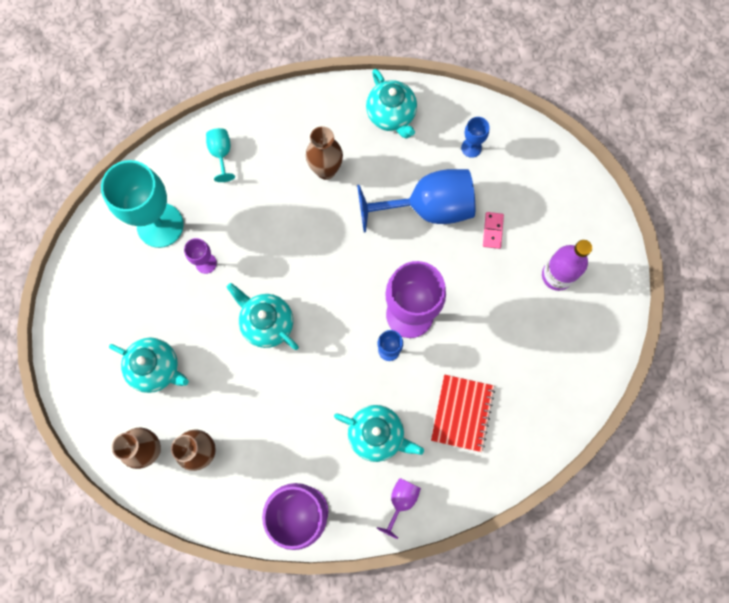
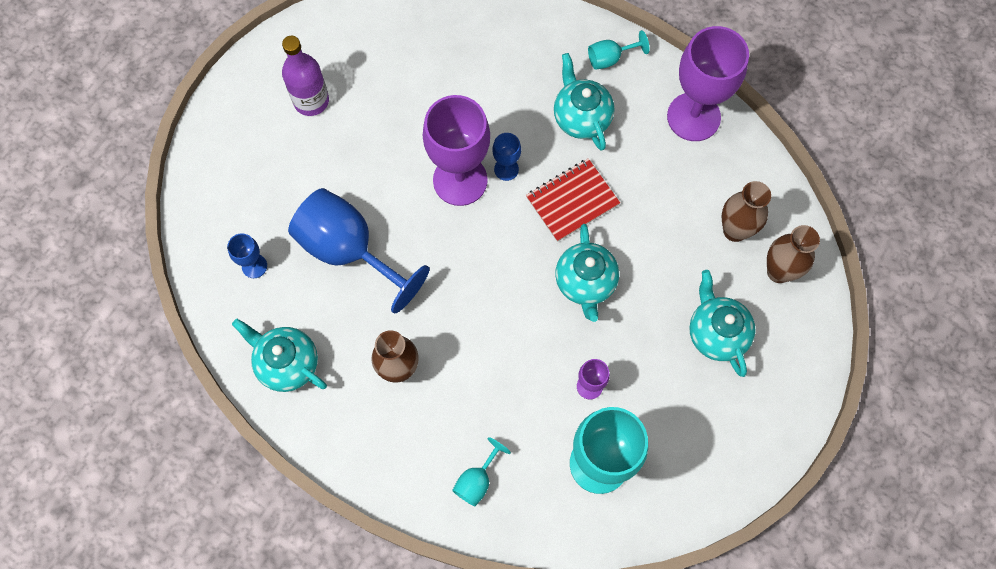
camera: 135 degrees left, 5 degrees down
turquoise teapot [366,69,417,139] -> turquoise teapot turned 75 degrees counterclockwise [232,319,327,392]
purple goblet [377,478,421,539] -> turquoise goblet [588,30,649,70]
red notebook [431,375,495,452] -> red notebook moved to [526,158,620,242]
pink domino [483,212,504,249] -> none

